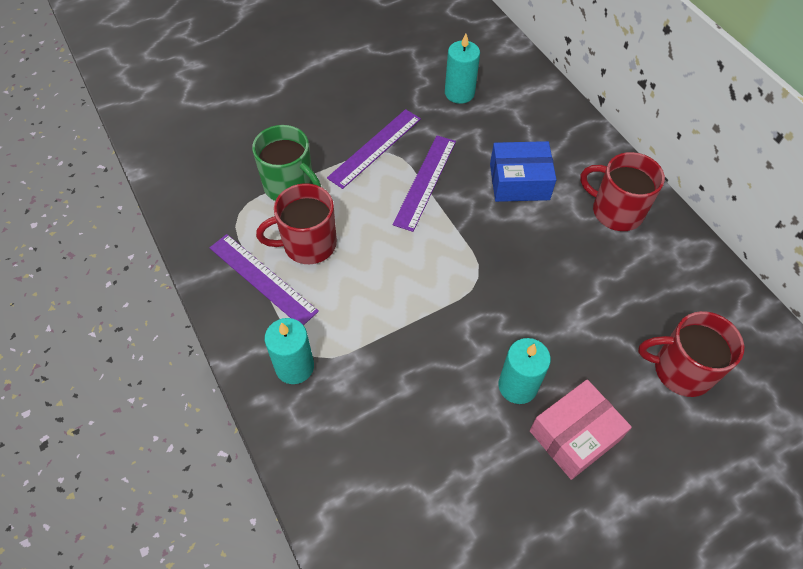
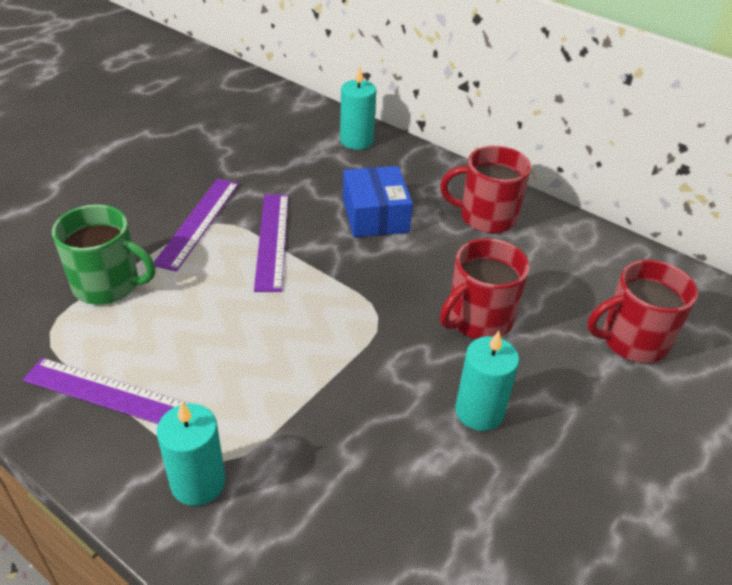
camera: 25 degrees left, 15 degrees down
red mug [256,183,337,264] -> red mug moved to [440,238,530,339]
turquoise candle [445,34,480,104] -> turquoise candle moved to [340,66,376,150]
blue box [490,141,557,202] -> blue box turned 75 degrees counterclockwise [343,166,413,237]
pink box [530,379,632,480] -> none

